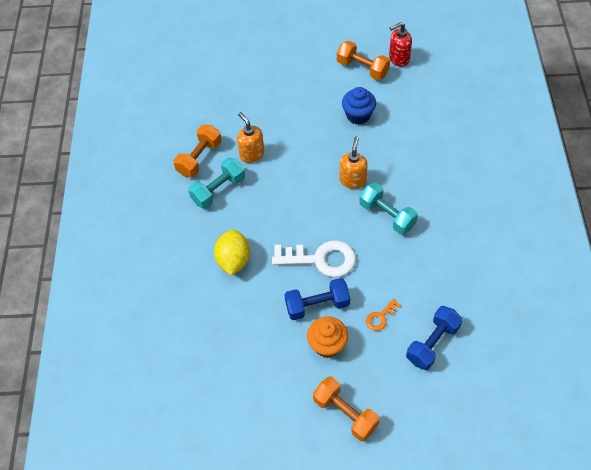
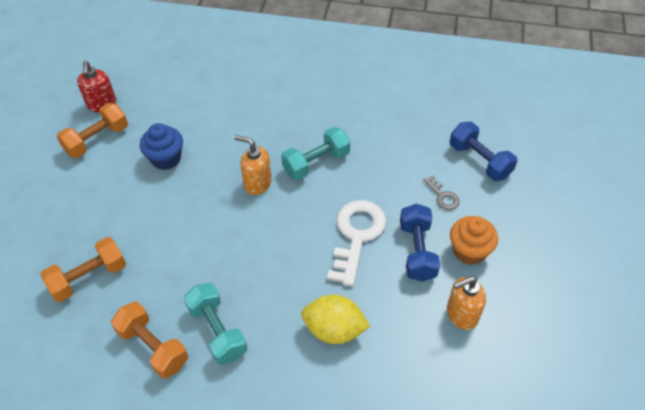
camera: 80 degrees left, 5 degrees down
orange soap dispenser [237,112,264,163] -> orange soap dispenser moved to [447,276,486,330]
orange dumbbell [313,377,380,441] -> orange dumbbell moved to [41,237,126,302]
orange key [366,299,401,331] -> grey key [423,175,460,210]

